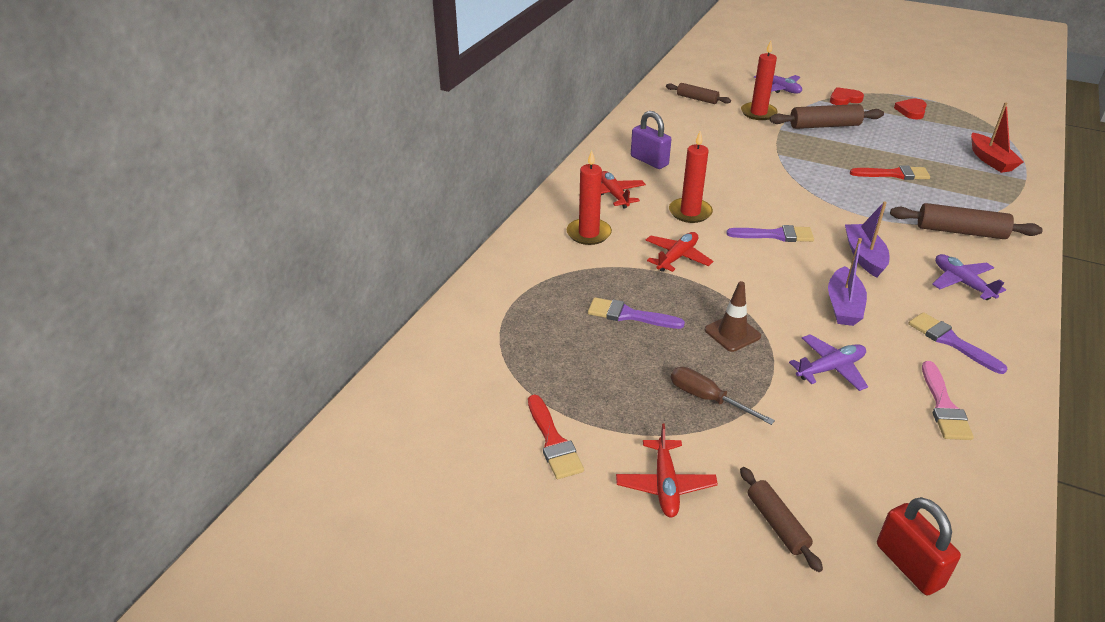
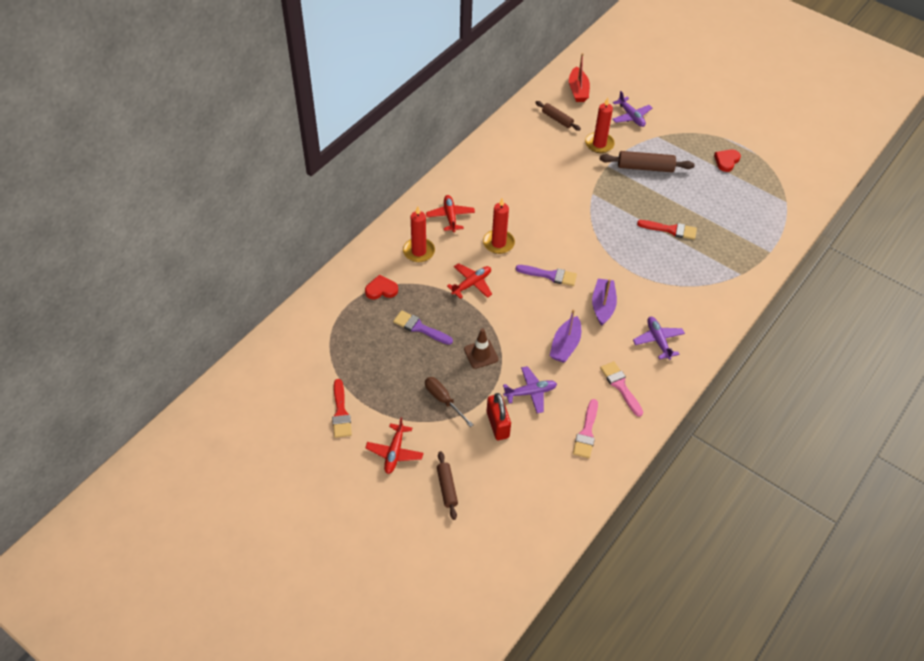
camera: 10 degrees right, 15 degrees up
purple padlock [631,111,671,169] -> none
red heart [830,87,864,105] -> red heart moved to [365,274,398,300]
red padlock [877,497,961,595] -> red padlock moved to [487,393,511,440]
brown rolling pin [890,203,1043,239] -> none
purple brush [908,312,1007,374] -> pink brush [600,361,643,417]
red boat [971,102,1023,173] -> red boat moved to [569,53,590,102]

